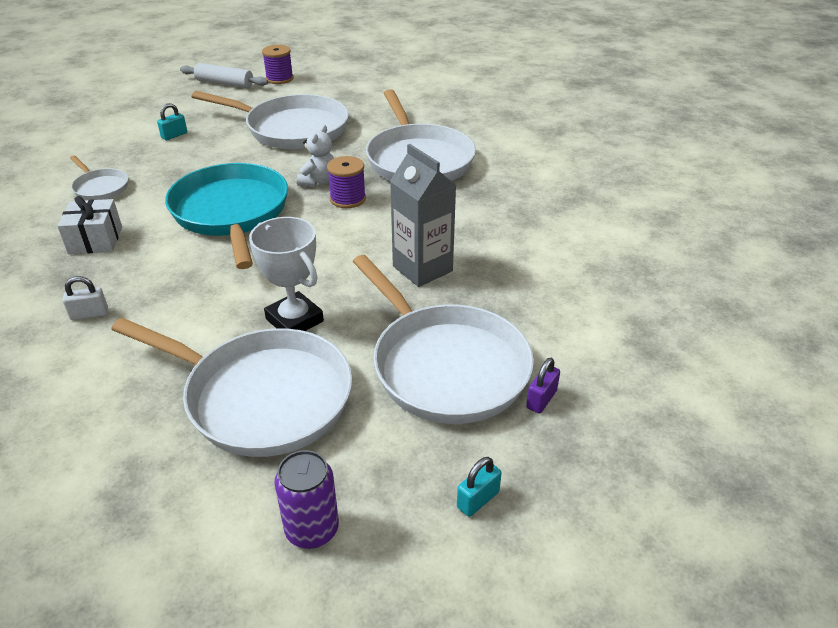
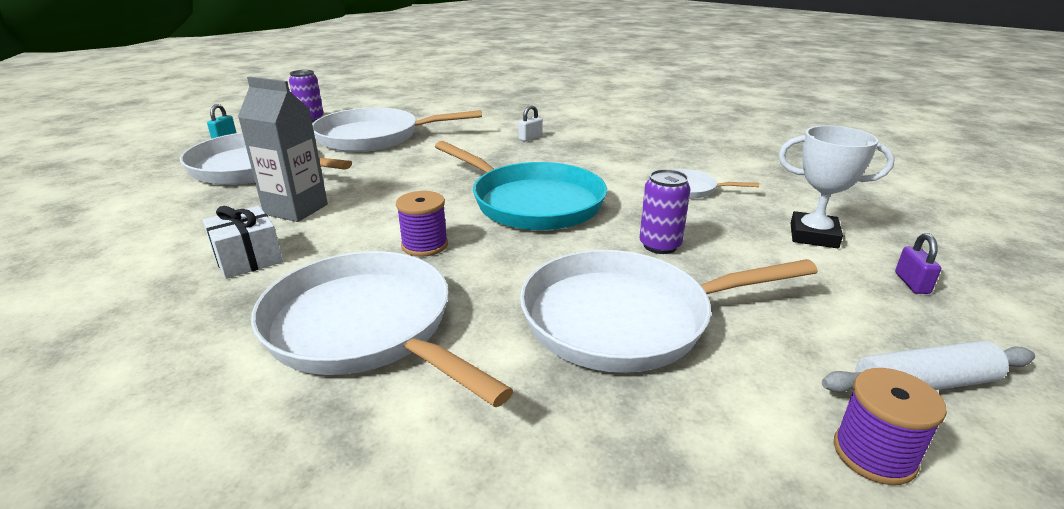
camera: 150 degrees right, 10 degrees down
white gift [57,196,122,254] -> white gift moved to [203,206,283,279]
turquoise padlock [157,103,187,140] -> none
white trophy [249,217,324,331] -> white trophy moved to [779,125,895,248]
white teddy bear [297,125,334,187] -> none
purple padlock [526,358,560,414] -> purple padlock moved to [895,233,941,294]
none -> purple can [640,169,690,254]

